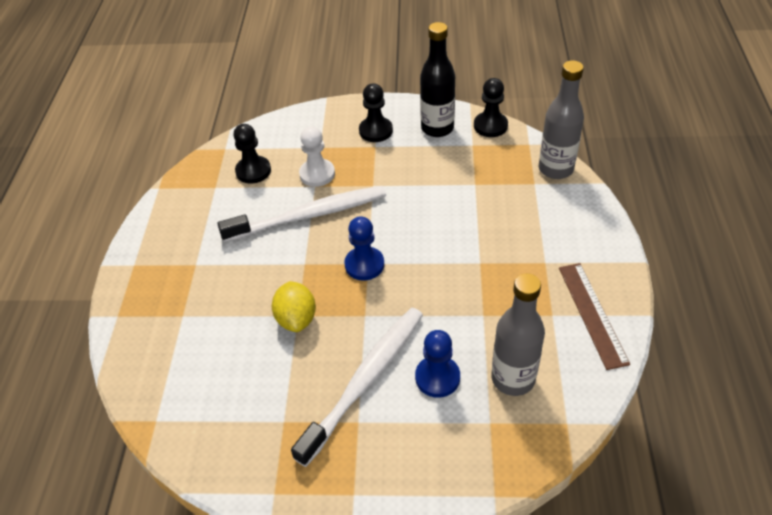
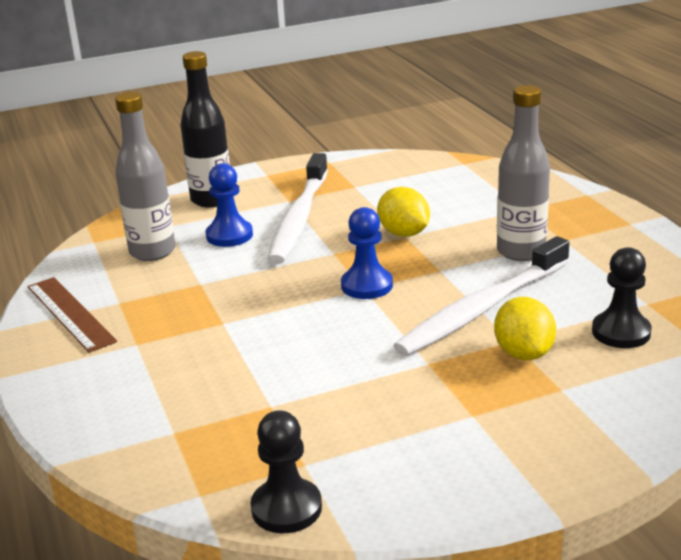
camera: 155 degrees right, 20 degrees down
white pawn [299,126,335,187] -> yellow lemon [494,297,556,360]
black pawn [359,83,393,142] -> none
black bottle [420,22,455,137] -> black bottle moved to [180,51,230,208]
grey bottle [539,60,584,179] -> grey bottle moved to [497,85,550,261]

